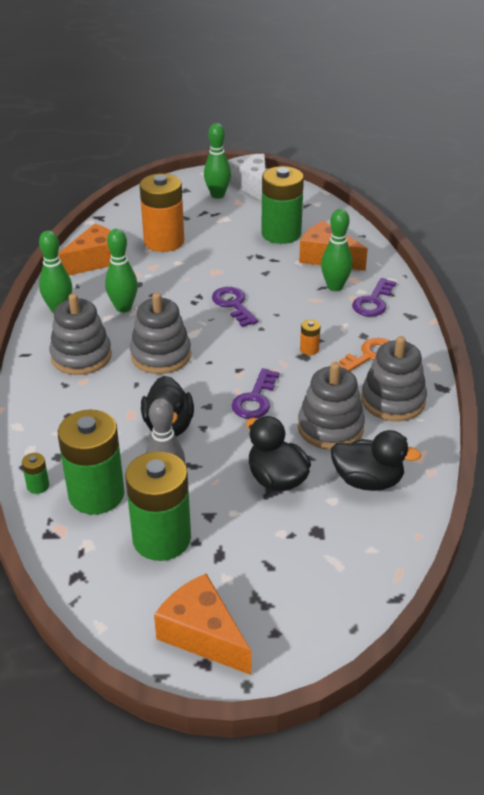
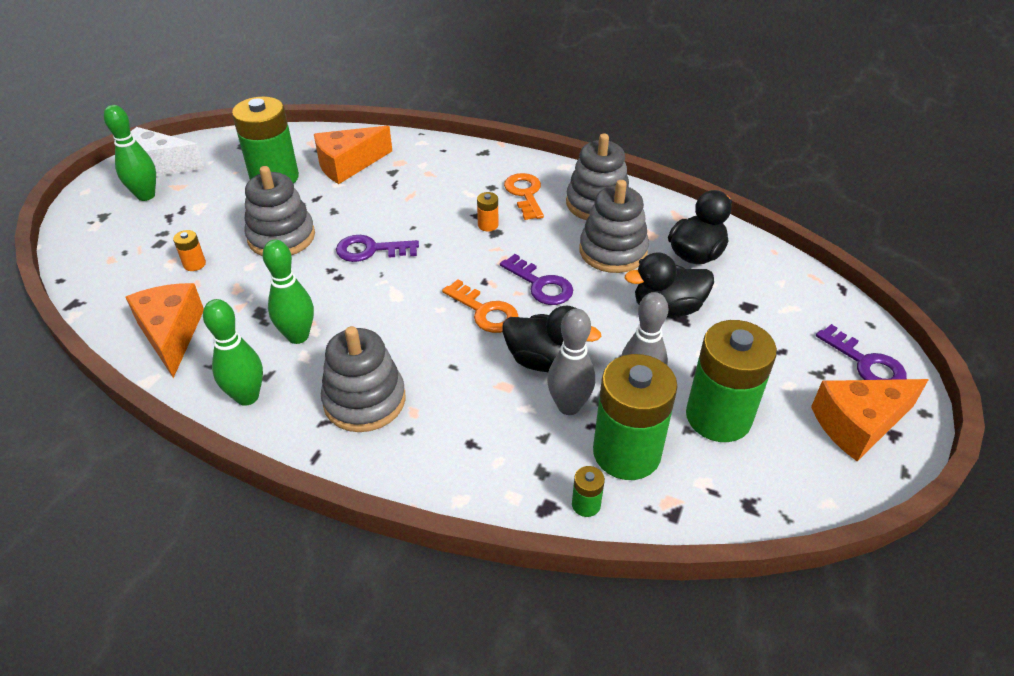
camera: 65 degrees left, 5 degrees up
grey stacking toy [130,293,191,374] -> grey stacking toy moved to [244,166,315,256]
orange battery [139,174,184,252] -> orange battery [173,230,206,271], size x0.40
green bowling pin [321,209,353,291] -> none
purple key [352,278,396,317] -> purple key moved to [816,324,907,380]
none -> orange key [442,280,518,333]
none -> grey bowling pin [547,309,595,415]

